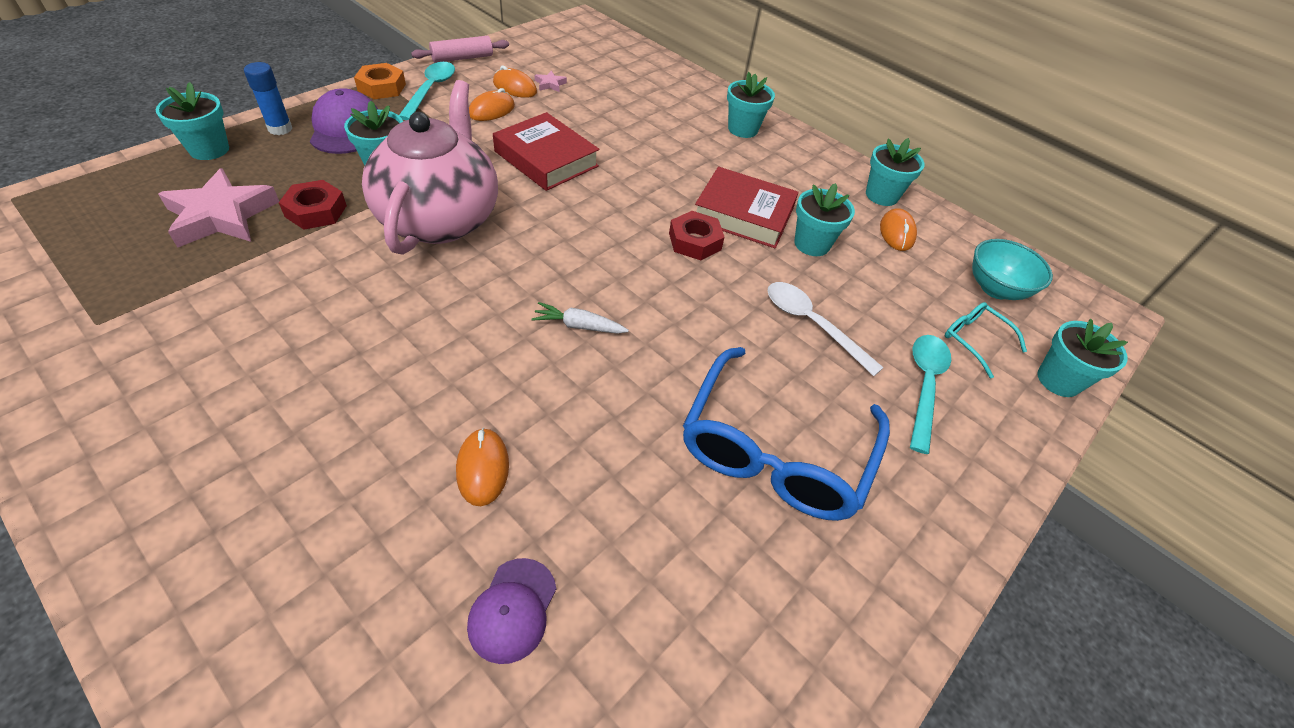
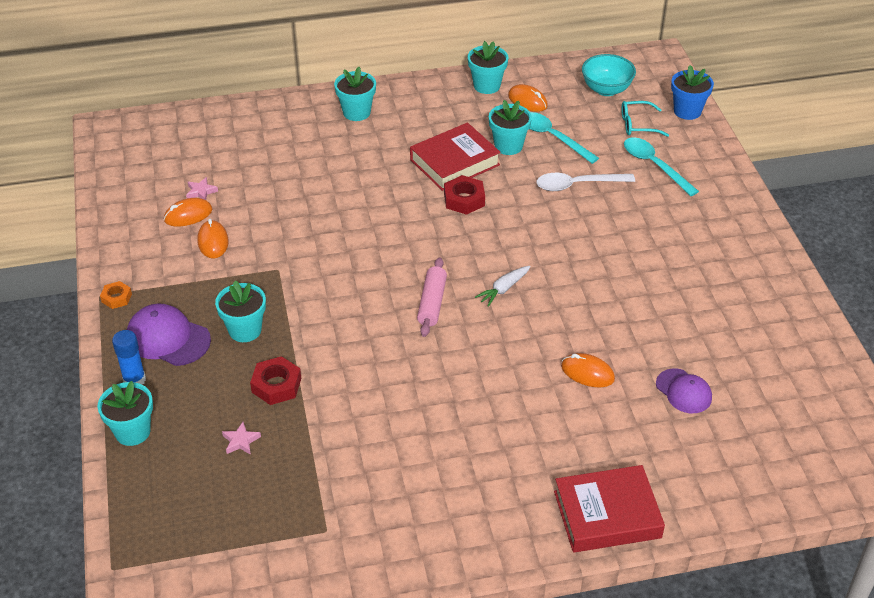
camera: 50 degrees left, 5 degrees down
pink star [158,168,279,248] -> pink star [222,422,261,455], size x0.42
orange nut [354,63,406,99] -> orange nut [100,281,132,309], size x0.63
pink teapot [362,80,498,255] -> none
turquoise spoon [399,62,455,120] -> turquoise spoon moved to [529,112,599,164]
pink rolling pin [411,36,509,63] -> pink rolling pin moved to [417,257,447,337]
red book [493,112,599,191] -> red book moved to [554,465,665,553]
blue glasses [683,347,890,521] -> none
turquoise flower pot [1037,319,1128,397] -> blue flower pot [671,65,714,120]

